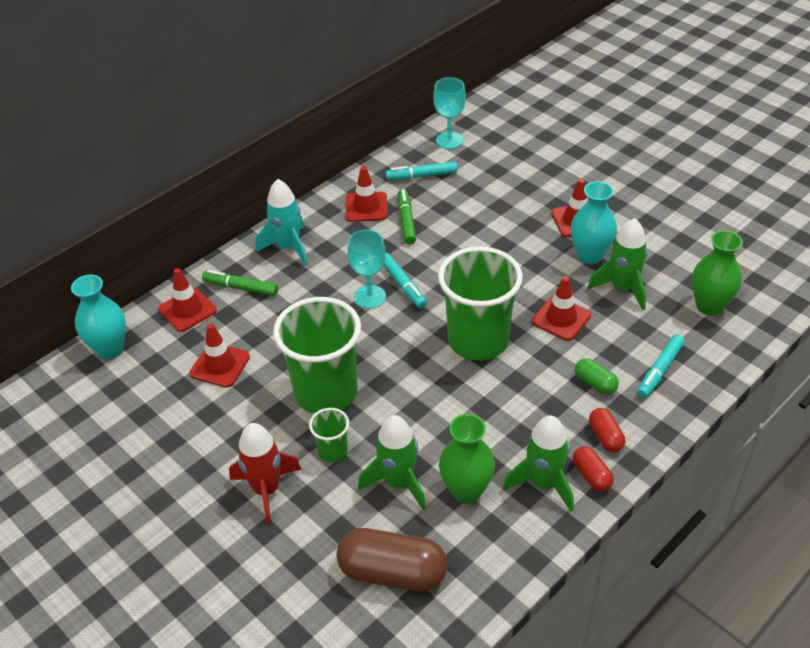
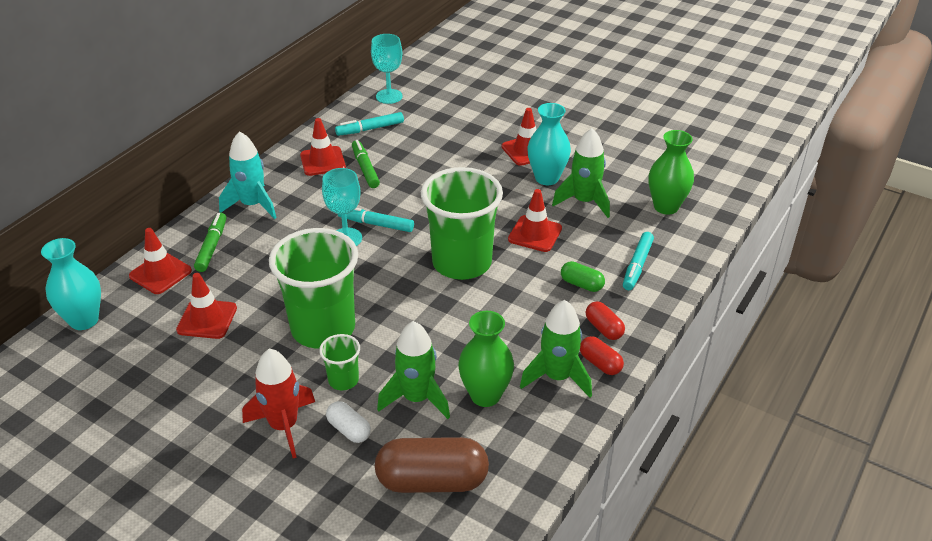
camera: 15 degrees left, 5 degrees down
green marker [202,270,278,296] -> green marker turned 90 degrees clockwise [194,213,226,272]
turquoise marker [383,253,427,308] -> turquoise marker turned 150 degrees clockwise [338,208,414,232]
none -> white capsule [326,401,371,443]

